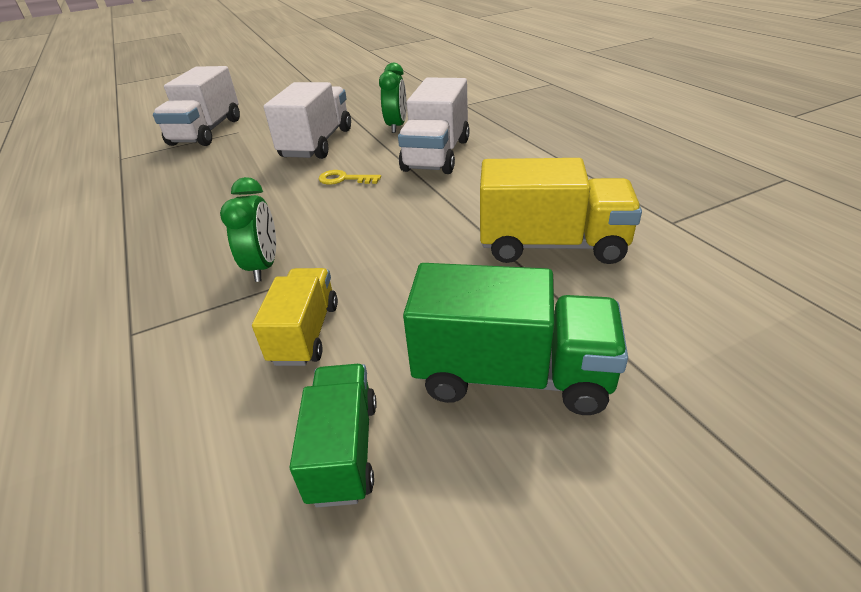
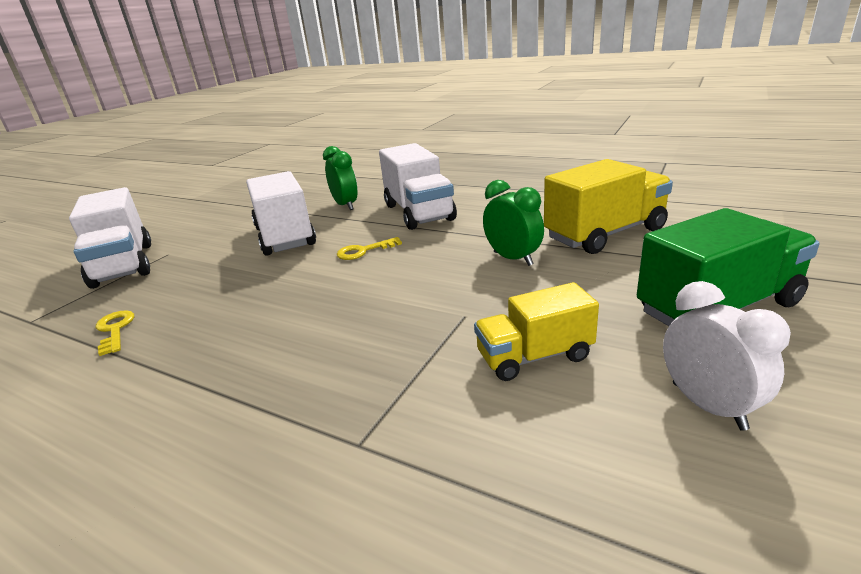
camera: 35 degrees left, 10 degrees down
green clock [220,177,276,282] -> green clock moved to [483,180,544,266]
yellow truck [252,268,338,366] -> yellow truck turned 75 degrees counterclockwise [474,282,599,381]
green truck [289,364,377,507] -> white clock [663,281,791,431]
none -> yellow key [96,310,134,356]

